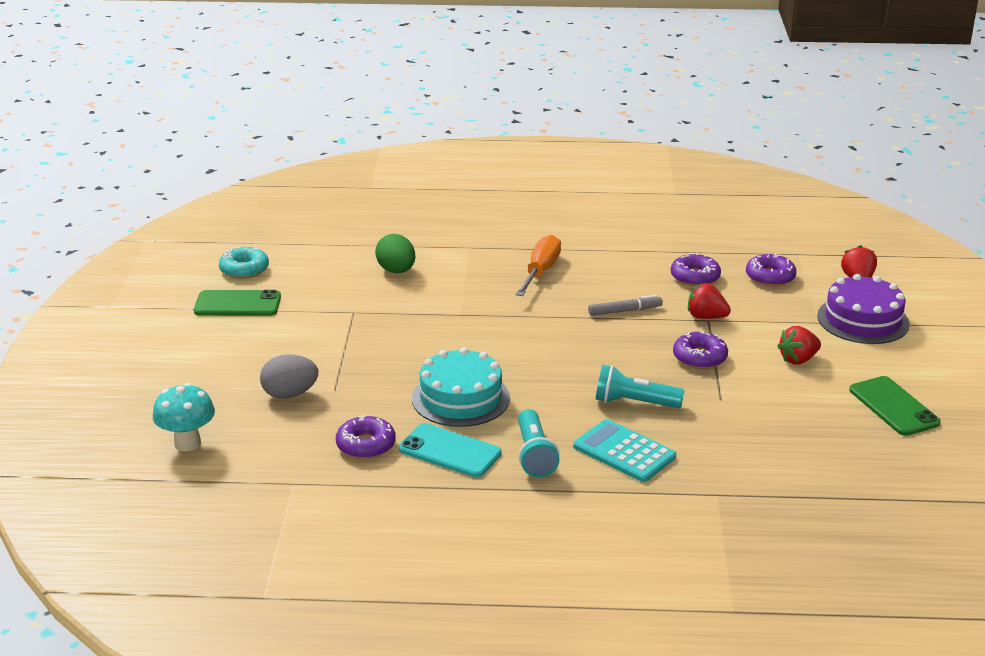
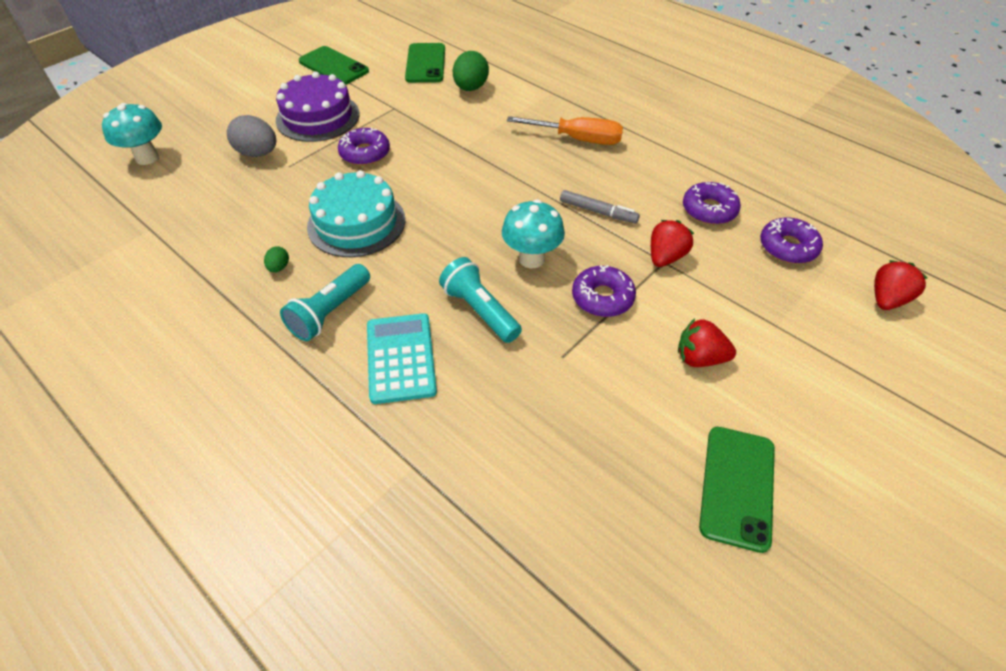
camera: 40 degrees right, 20 degrees up
turquoise donut [219,247,269,279] -> none
purple donut [336,415,396,459] -> purple donut moved to [338,128,390,166]
turquoise phone [399,423,502,477] -> green egg [264,246,289,272]
orange screwdriver [516,235,561,296] -> orange screwdriver turned 45 degrees clockwise [507,116,623,145]
red strawberry [688,283,731,319] -> red strawberry turned 60 degrees clockwise [651,220,694,267]
purple cake [817,274,910,344] -> purple cake moved to [276,72,360,142]
none -> green phone [405,43,445,83]
none -> turquoise mushroom [502,199,565,268]

